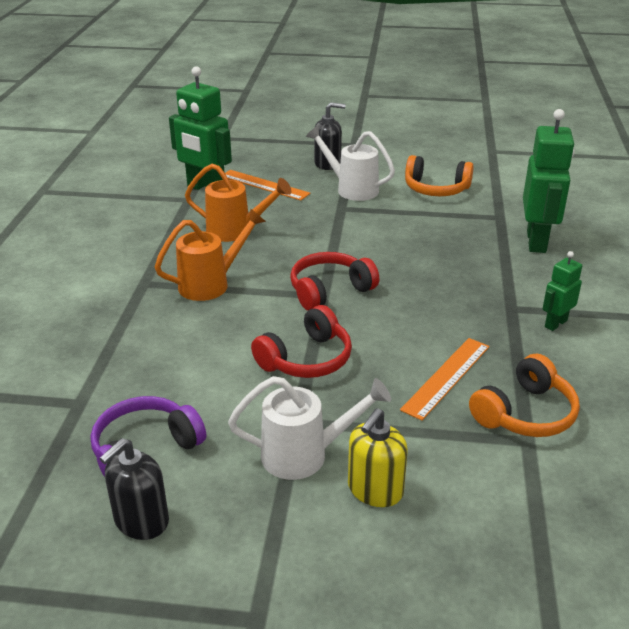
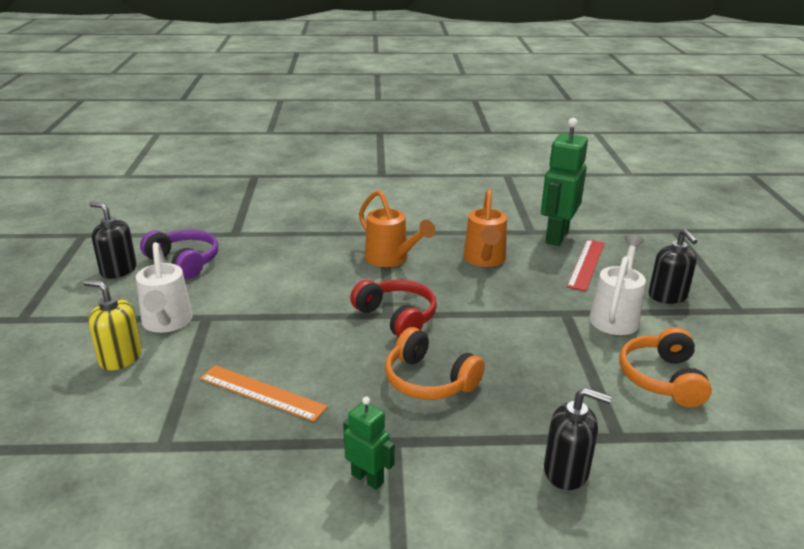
camera: 80 degrees right, 5 degrees down
orange ruler [225,170,311,200] -> red ruler [567,239,604,291]
red headphones [251,305,352,378] -> none
orange headphones [469,354,580,437] -> orange headphones moved to [385,327,485,400]
green robot [523,109,575,253] -> black soap dispenser [544,388,611,490]

